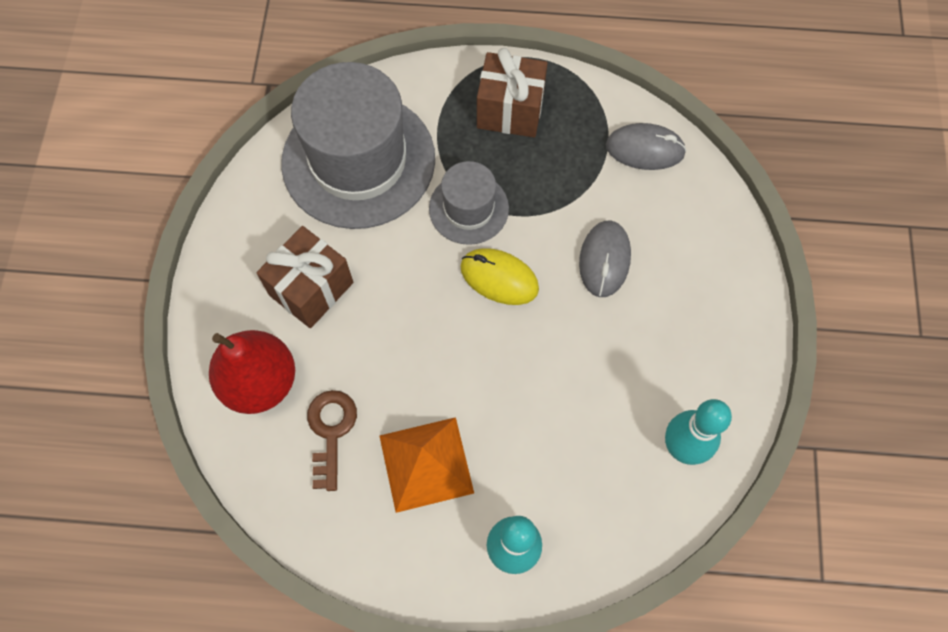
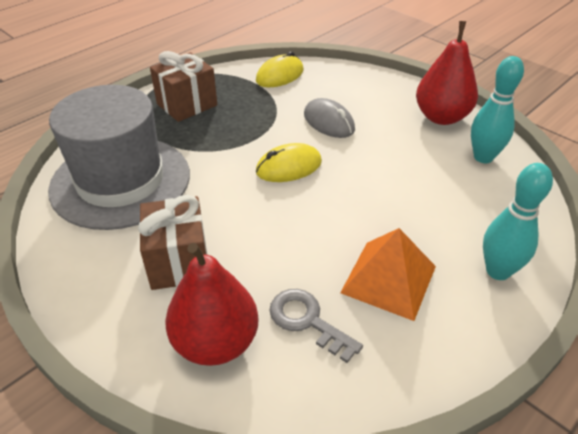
camera: 50 degrees left, 25 degrees down
brown key [307,390,357,491] -> grey key [269,289,363,363]
grey hat [429,161,509,245] -> none
grey mouse [606,123,687,170] -> yellow mouse [256,52,304,87]
none -> red pear [416,21,478,125]

